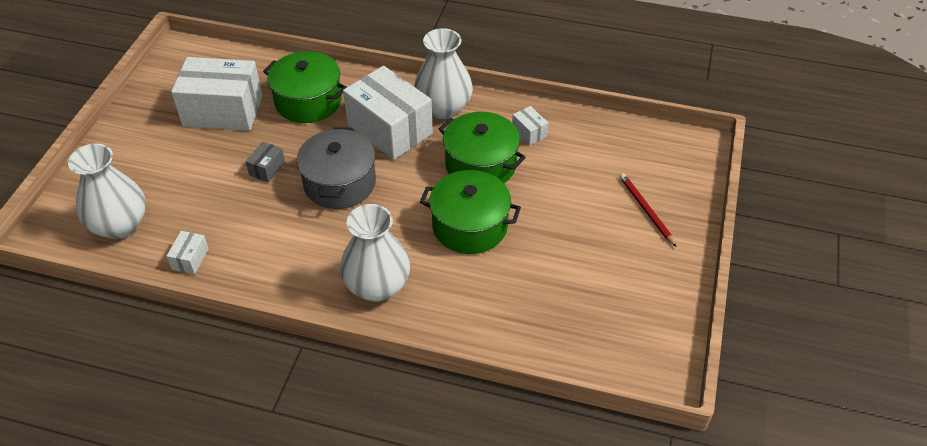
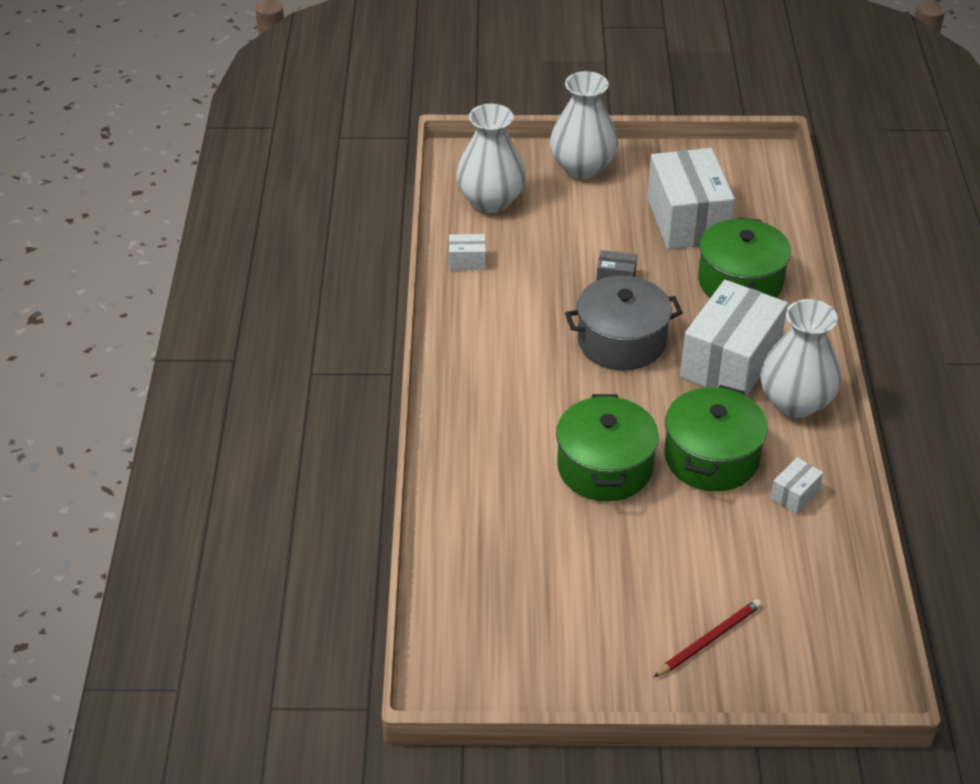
camera: 75 degrees right, 5 degrees down
white vase [340,204,410,302] -> white vase moved to [550,71,618,179]

